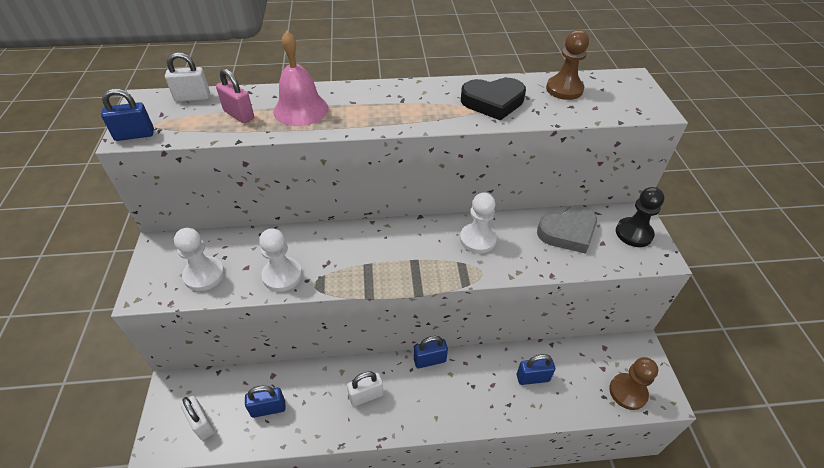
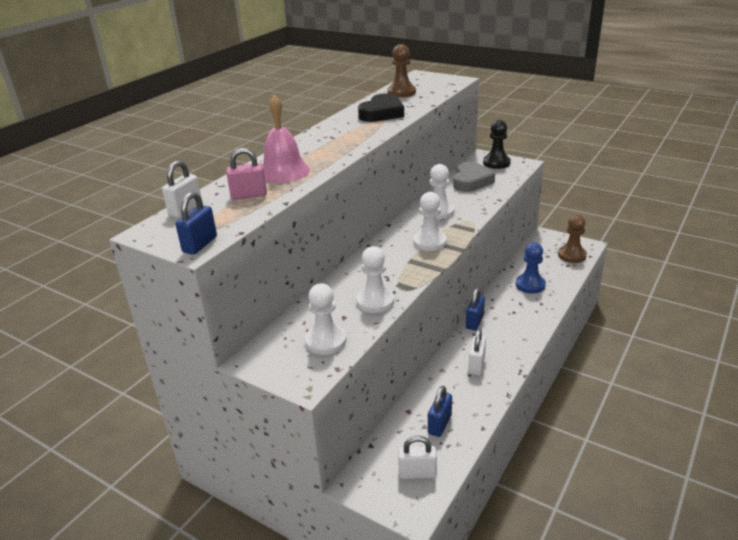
camera: 50 degrees left, 15 degrees down
blue padlock [517,354,556,385] -> blue pawn [516,242,546,293]
none -> white pawn [413,192,447,251]

